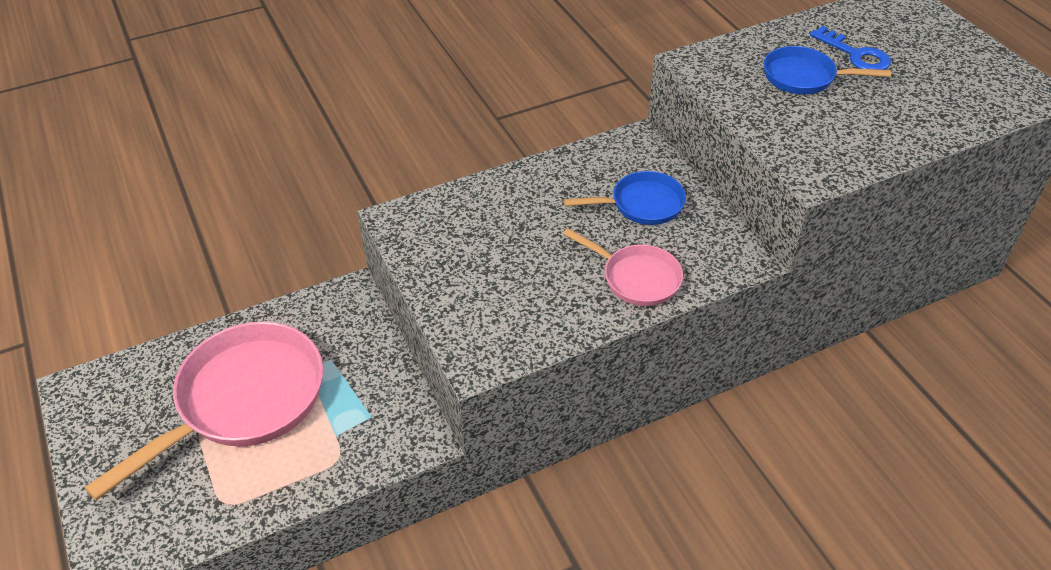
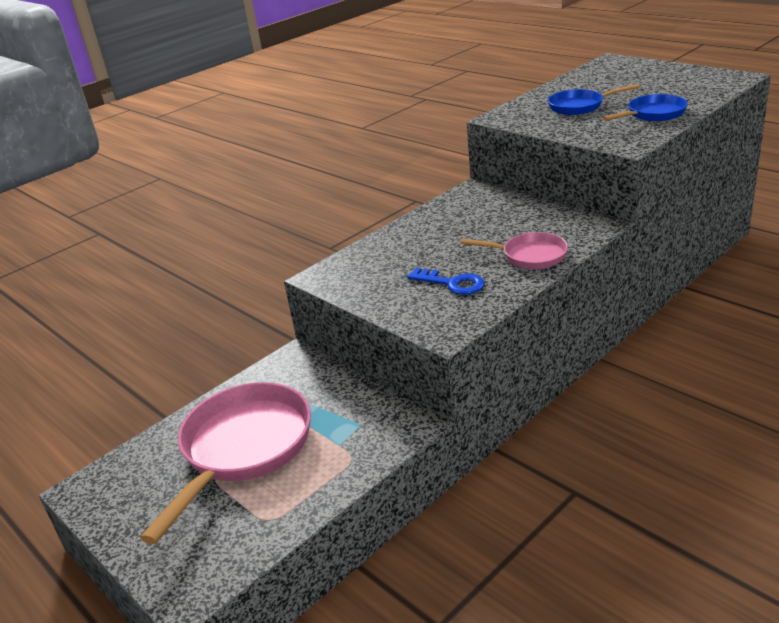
camera: 15 degrees left, 15 degrees down
blue pan [564,171,686,225] -> blue pan moved to [603,94,688,121]
blue key [810,26,891,70] -> blue key moved to [407,268,485,295]

